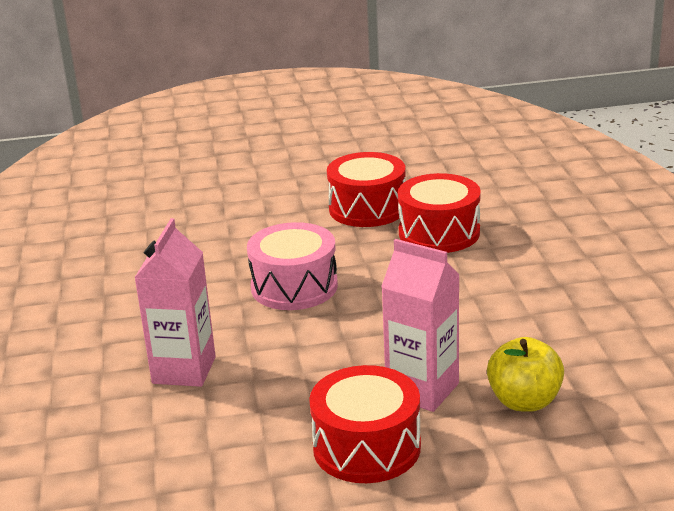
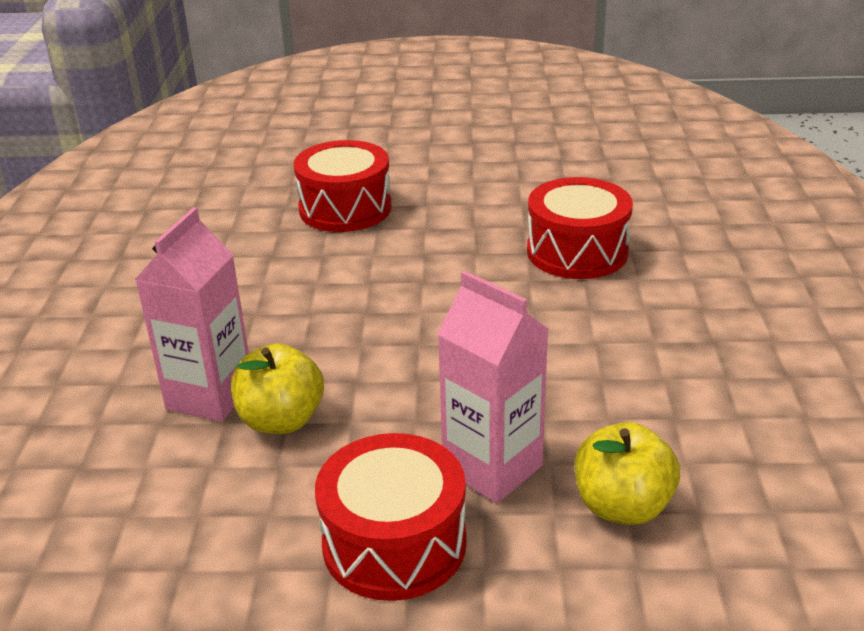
camera: 10 degrees right, 5 degrees up
pink drum [247,222,338,310] -> none
red drum [327,152,406,227] -> red drum moved to [294,140,392,232]
none -> yellow apple [231,344,324,434]

